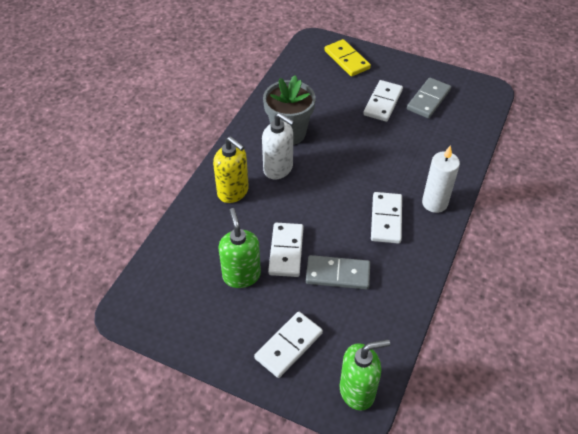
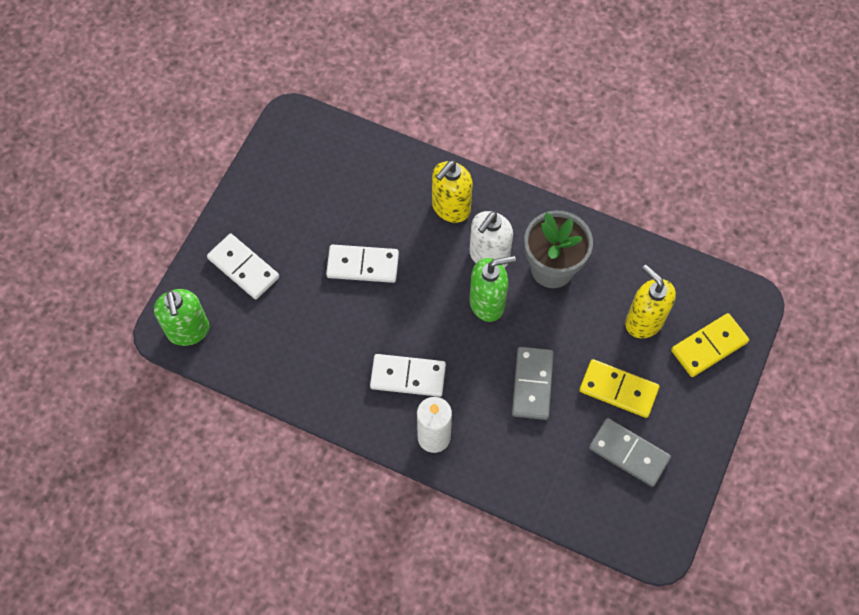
camera: 90 degrees right, 15 degrees up
green soap dispenser [218,208,261,288] -> green soap dispenser moved to [470,256,516,322]
grey domino [306,255,370,290] -> grey domino moved to [512,347,554,420]
white domino [363,80,403,122] -> yellow domino [579,359,659,418]
none -> yellow soap dispenser [625,265,676,338]

